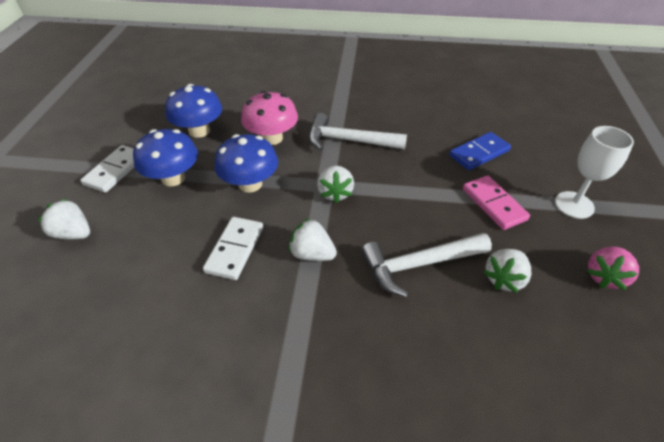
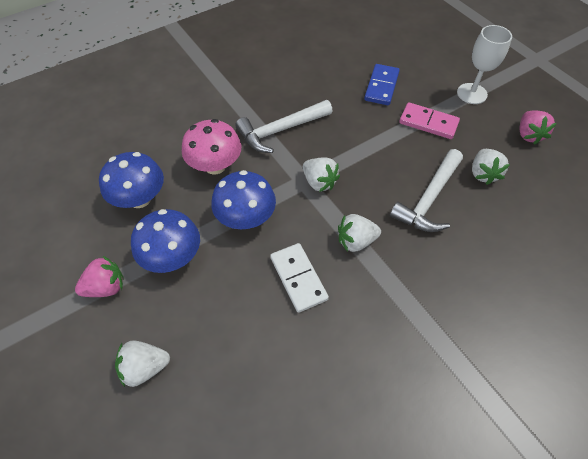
camera: 40 degrees left, 10 degrees up
white domino [80,145,134,193] -> pink strawberry [75,256,124,297]

